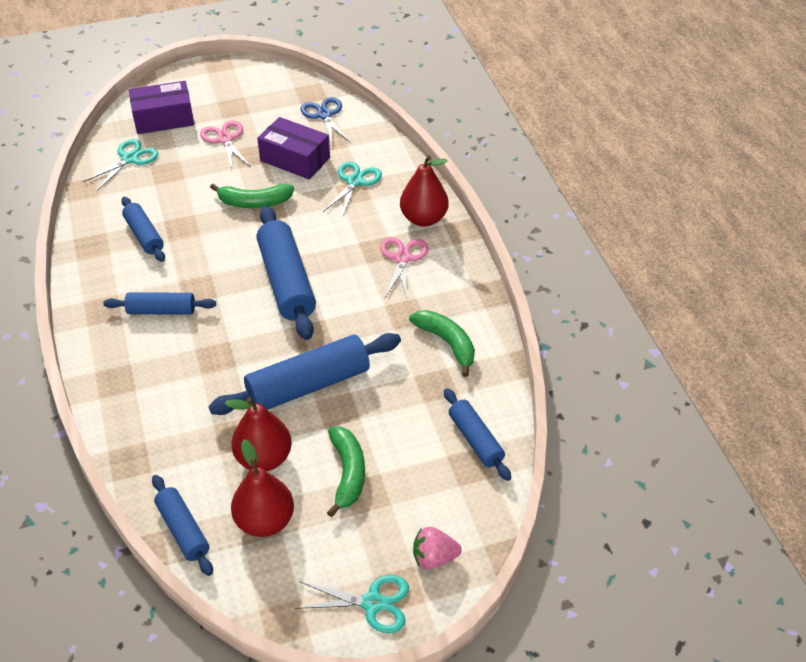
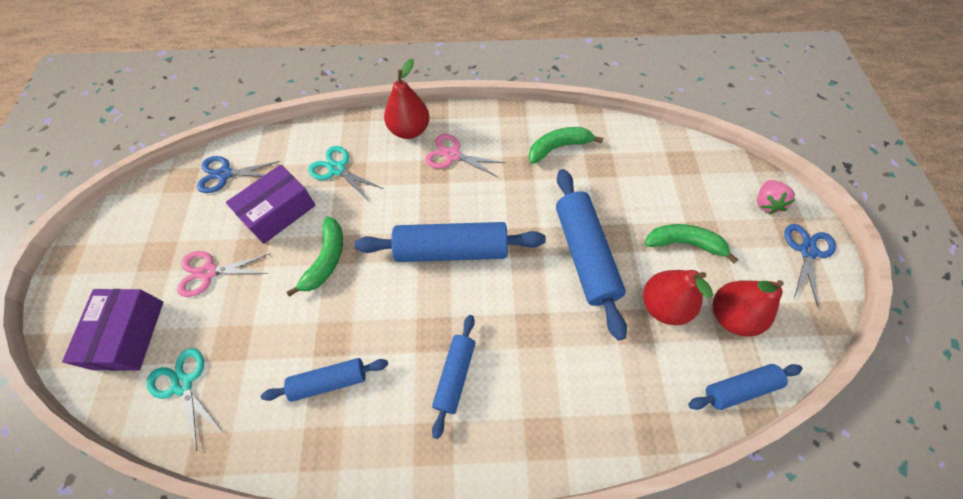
camera: 75 degrees left, 15 degrees up
turquoise scissors [295,575,409,634] -> blue scissors [784,224,836,307]
blue rolling pin [444,388,511,481] -> none

